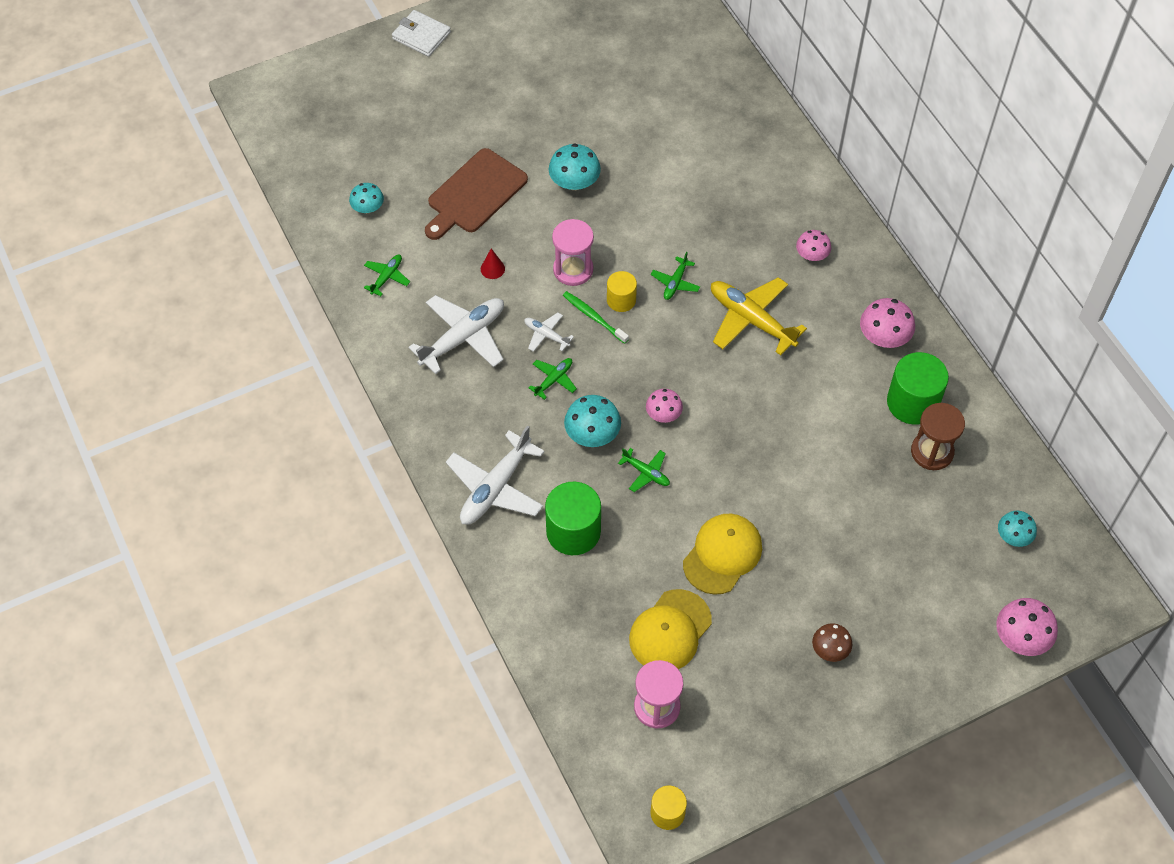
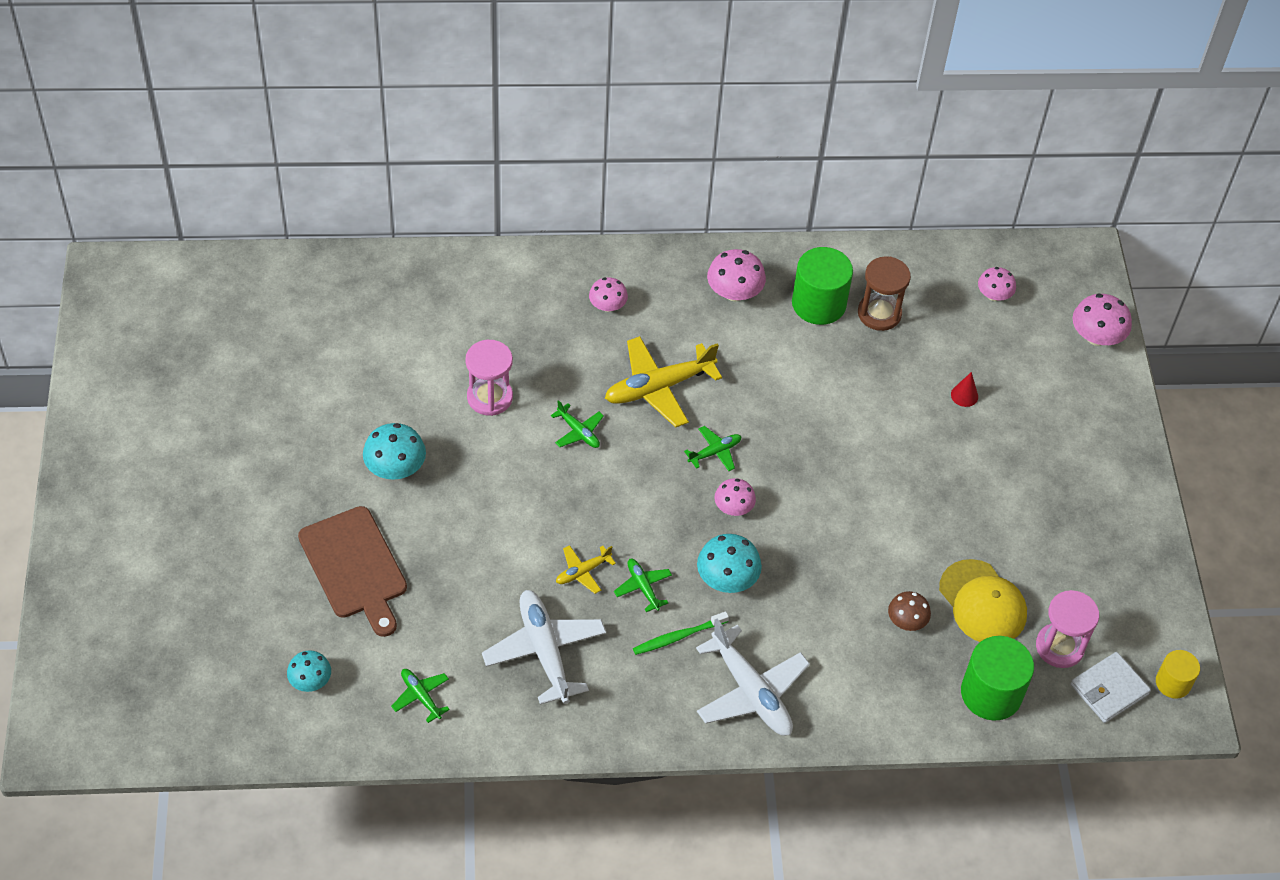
camera: 70 degrees left, 5 degrees down
white wallet [392,10,451,57] -> white wallet moved to [1071,652,1151,723]
red cone [481,249,505,279] -> red cone moved to [951,372,978,407]
white plane [524,312,574,352] -> yellow plane [556,545,616,594]
green cylinder [545,482,601,555] -> green cylinder moved to [961,636,1034,721]
pink hourglass [552,219,594,286] -> pink hourglass moved to [466,340,513,416]
green toothbrush [563,291,629,344] -> green toothbrush moved to [633,611,729,655]
yellow cylinder [607,271,637,312] -> none
green plane [618,448,670,492] -> green plane moved to [684,426,742,471]
yellow cap [683,514,762,595] -> none
brown mushroom [812,623,852,662] -> brown mushroom moved to [888,591,931,631]
turquoise mushroom [998,511,1037,547] -> pink mushroom [978,267,1016,301]

